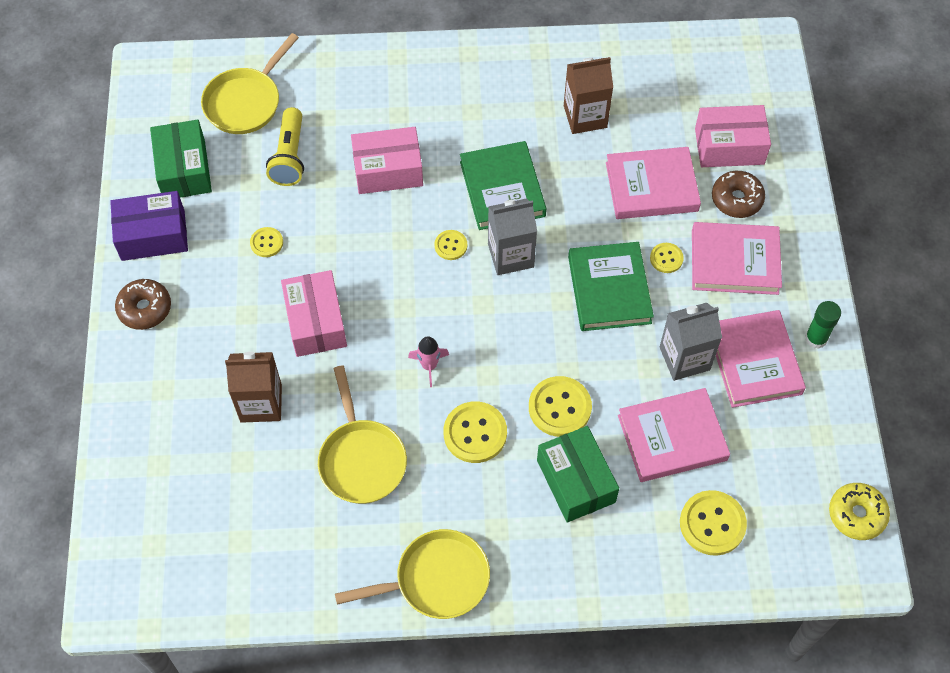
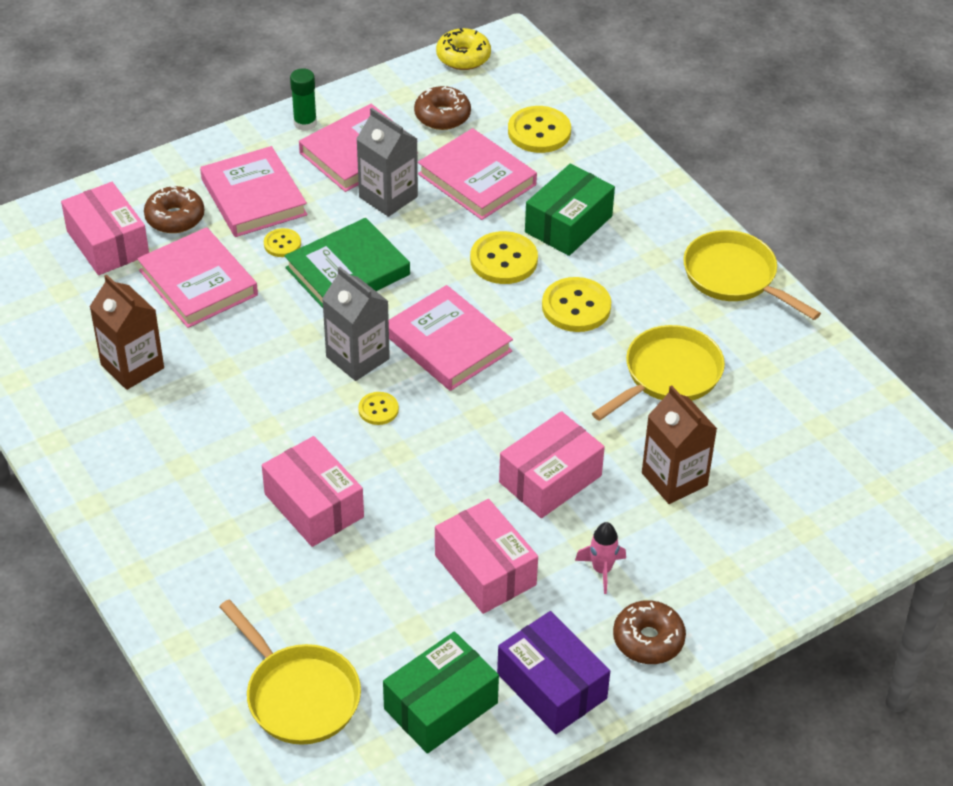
camera: 120 degrees left, 15 degrees down
yellow pan [201,33,299,134] -> yellow pan turned 45 degrees clockwise [219,599,361,745]
yellow button [250,227,283,257] -> pink box [435,499,538,614]
yellow flashlight [266,107,304,186] -> none
pink rocket [408,336,449,387] -> pink rocket moved to [575,522,626,594]
green book [460,141,546,230] -> none
none -> pink book [389,285,513,391]
none -> brown donut [414,86,471,130]

